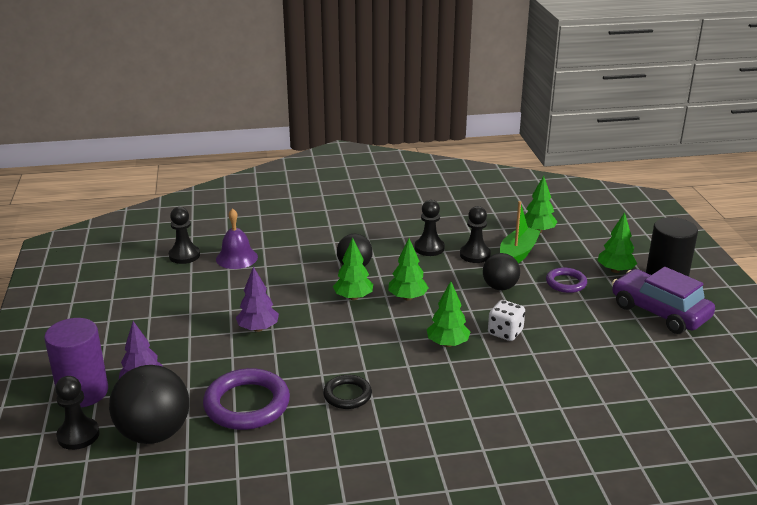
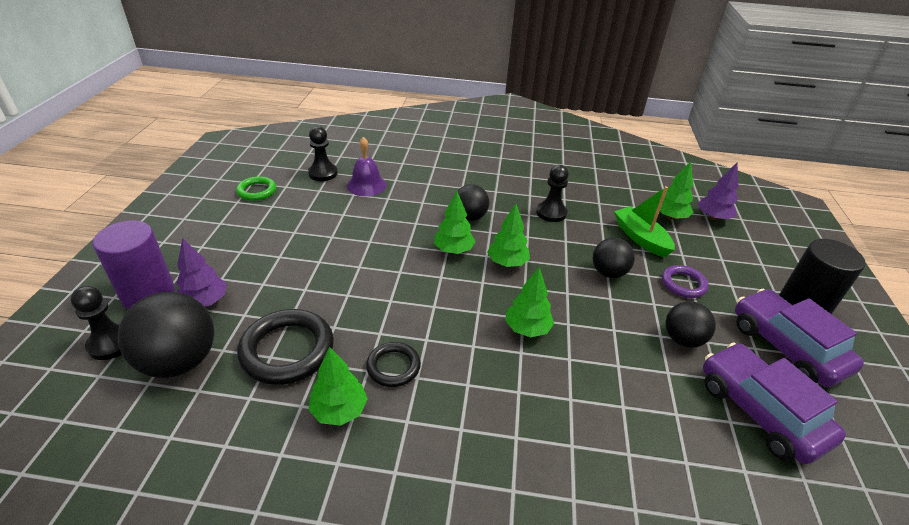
camera: 15 degrees right, 10 degrees up
purple ring [203,368,290,430] -> black ring [237,309,334,385]
purple tree [236,267,279,332] -> purple tree moved to [698,163,738,220]
black pawn [460,206,491,263] -> none
white dice [488,300,525,341] -> none
green boat [500,201,541,263] -> green boat turned 75 degrees counterclockwise [614,186,675,258]
green tree [597,212,637,273] -> green tree moved to [309,347,368,426]
none -> green ring [236,176,276,201]
none -> black ball [665,301,716,348]
none -> purple car [703,343,846,464]

